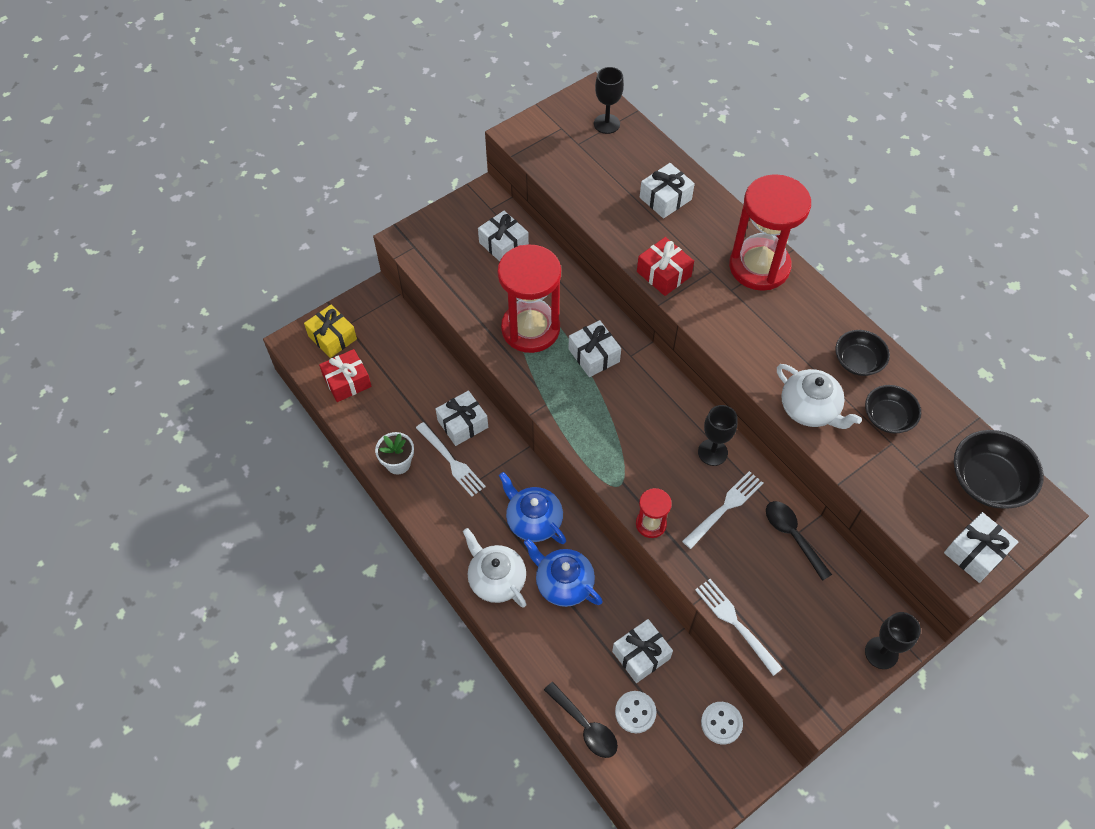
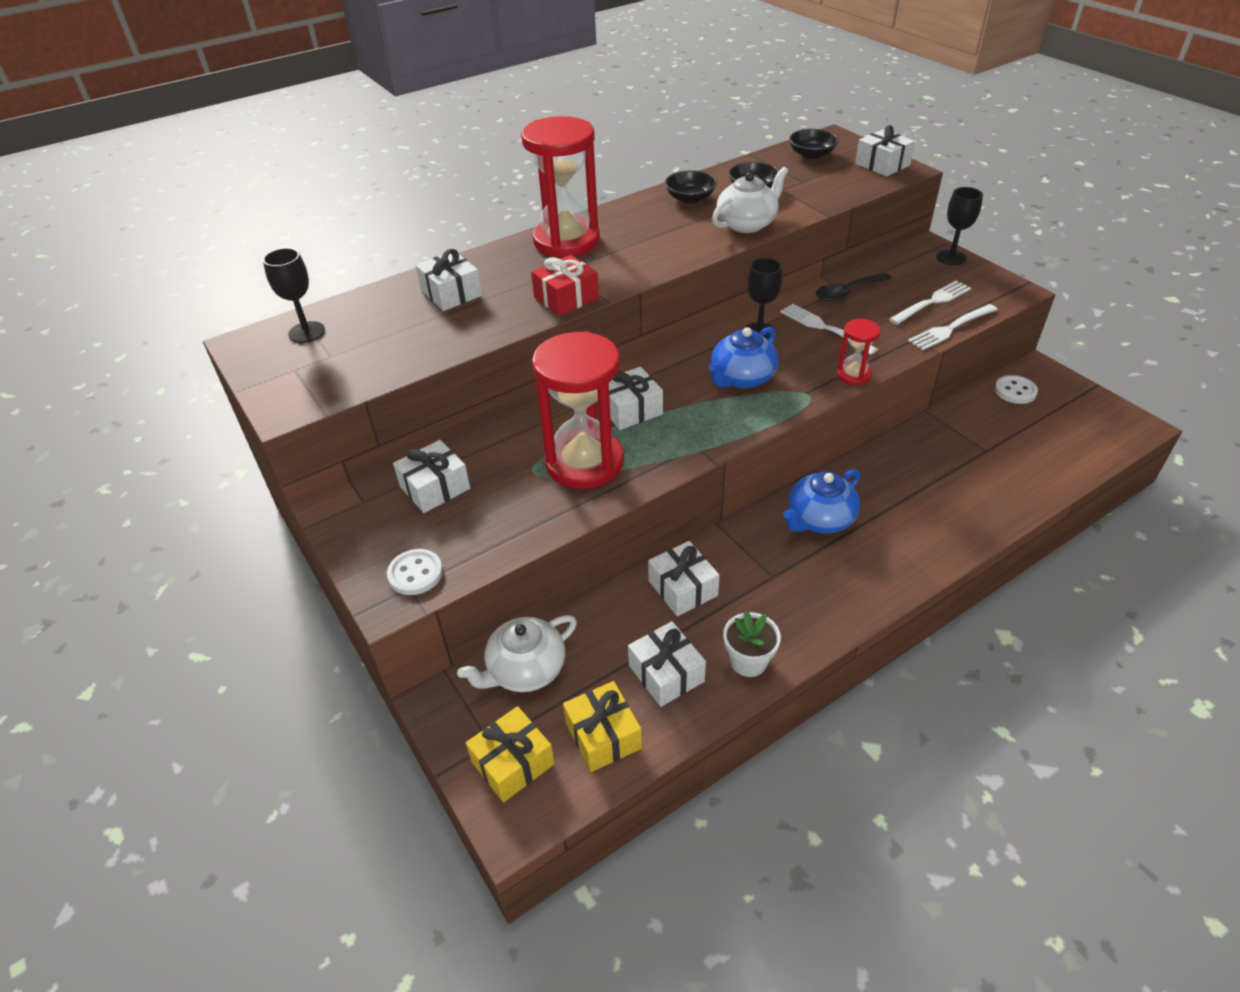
camera: 85 degrees left, 15 degrees down
red gift [319,349,372,402] -> yellow gift [563,681,642,772]
white fork [416,422,486,497] -> white fork moved to [889,281,971,325]
white teapot [463,528,526,608] -> white teapot moved to [457,615,577,692]
blue teapot [523,538,603,607] -> blue teapot moved to [708,327,779,389]
black spoon [544,682,618,758] -> none
white gift [612,619,673,683] -> white gift moved to [628,621,706,707]
white button [615,691,657,733] -> white button moved to [387,549,443,595]
black bowl [954,430,1044,509] -> black bowl [789,129,838,159], size x0.66

